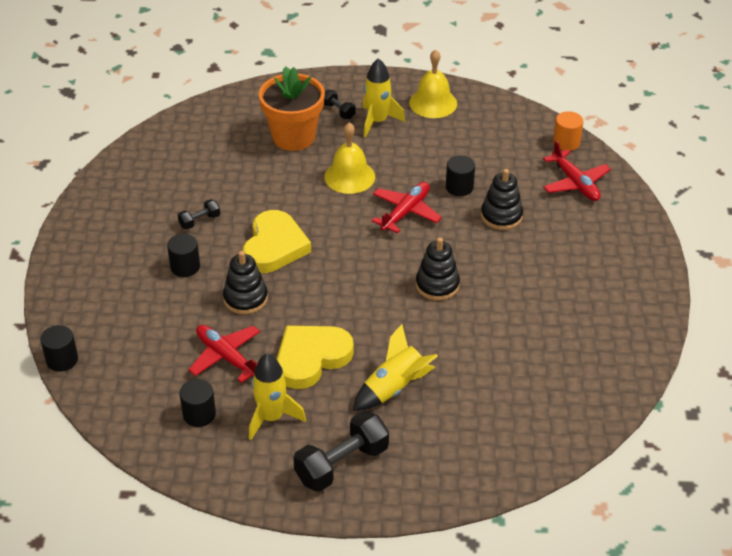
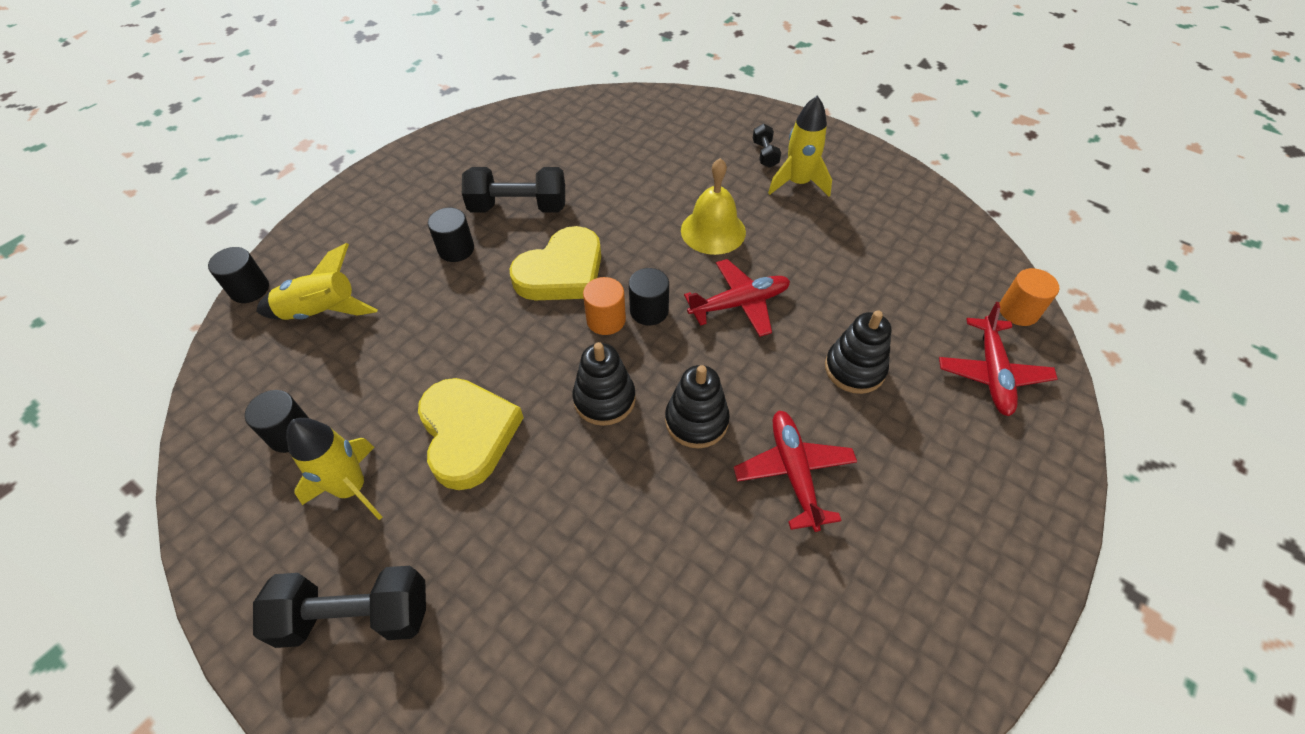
camera: 35 degrees right, 10 degrees up
black dumbbell [178,199,220,230] -> black dumbbell [462,167,565,212], size x1.97
red plane [188,325,260,383] -> red plane moved to [734,411,857,532]
black stacking toy [223,251,268,314] -> black stacking toy moved to [573,342,636,426]
orange flower pot [259,66,325,151] -> none
yellow heart [277,326,354,389] -> yellow heart turned 75 degrees clockwise [418,378,524,490]
yellow rocket [353,324,438,411] -> yellow rocket moved to [256,243,378,320]
yellow bell [409,49,457,118] -> none
black cylinder [446,155,475,196] -> black cylinder moved to [629,268,669,325]
none -> orange cylinder [583,277,626,335]

